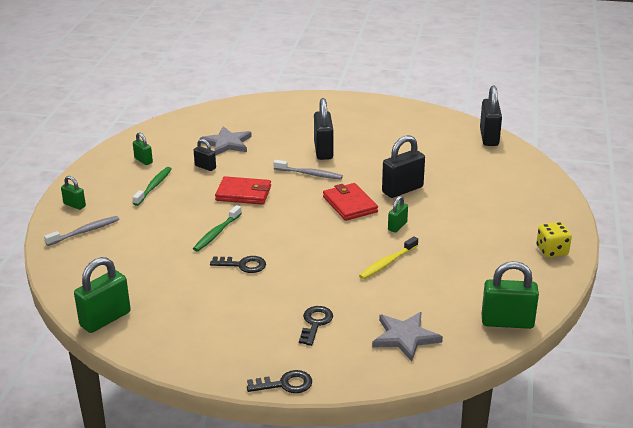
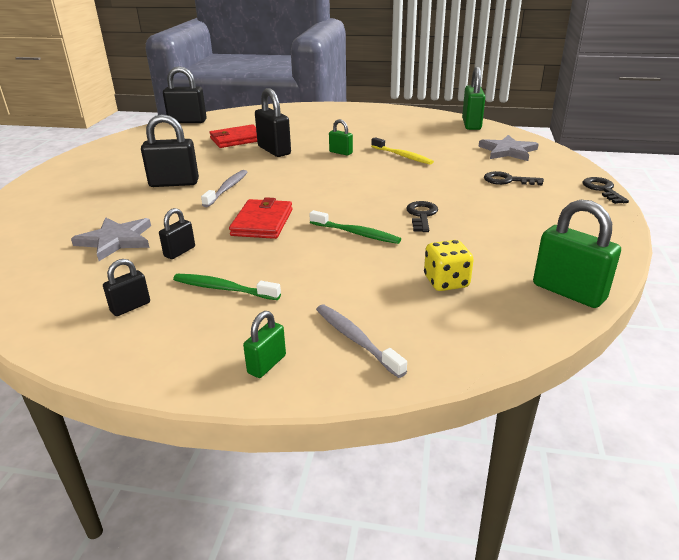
camera: 90 degrees left, 0 degrees up
green padlock [133,132,153,165] -> black padlock [103,259,150,316]
red wallet [323,183,378,221] -> red wallet moved to [209,124,257,148]
yellow dice [536,222,572,258] -> yellow dice moved to [424,240,474,291]

